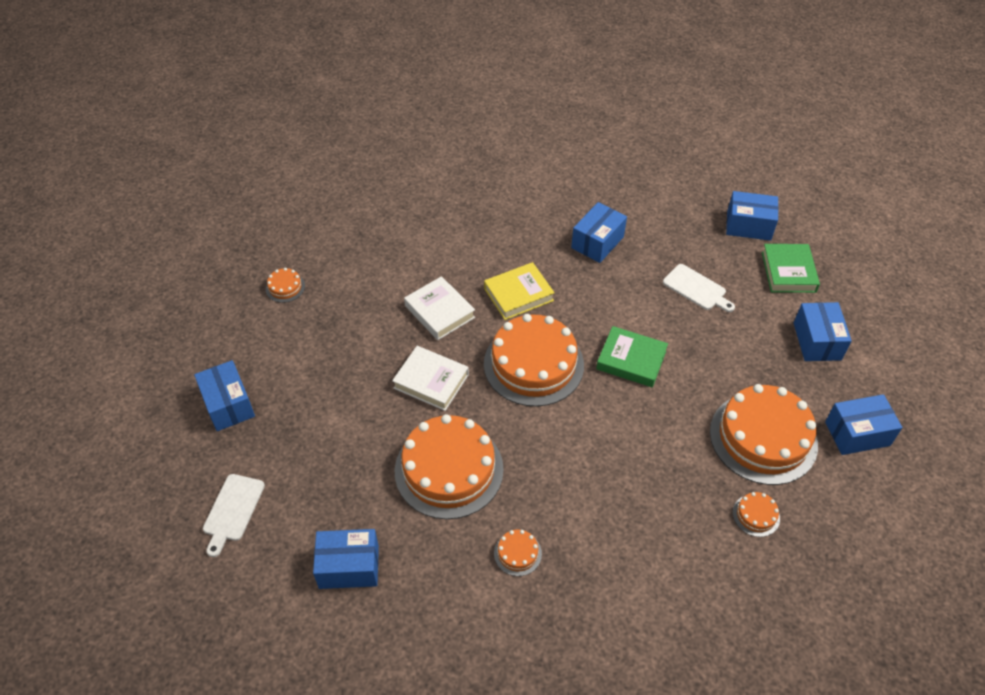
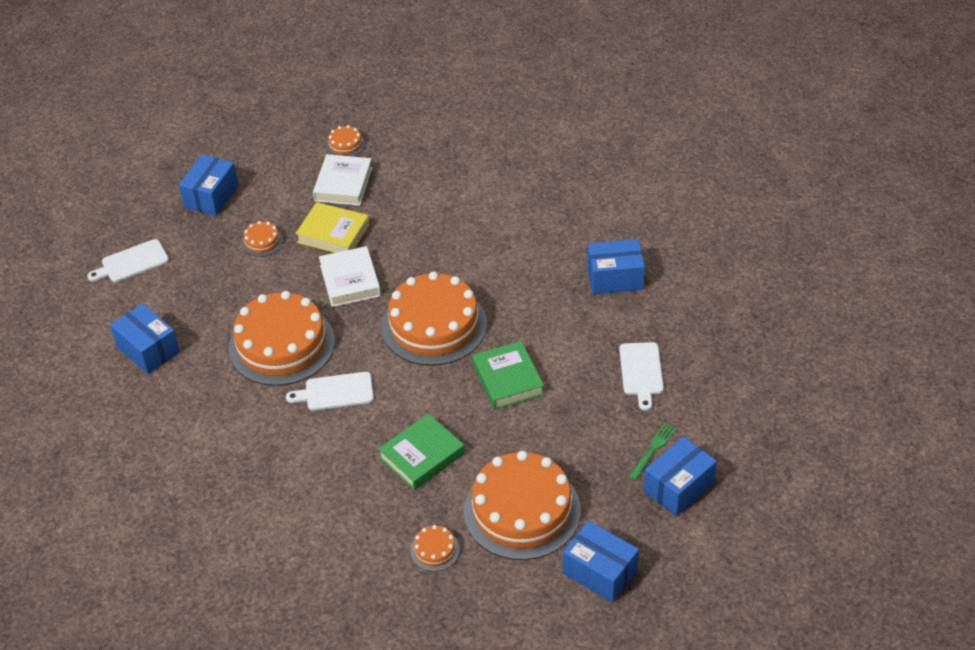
camera: 50 degrees right, 5 degrees down
white book [404,276,475,340] -> white book moved to [313,154,373,206]
yellow book [484,262,555,320] -> yellow book moved to [296,202,370,253]
orange cake [494,530,542,576] -> orange cake moved to [242,221,283,257]
blue box [726,191,778,241] -> none
green book [762,244,820,293] -> green book moved to [378,413,465,490]
none -> white cutting board [286,372,374,411]
none -> green fork [629,423,676,480]

